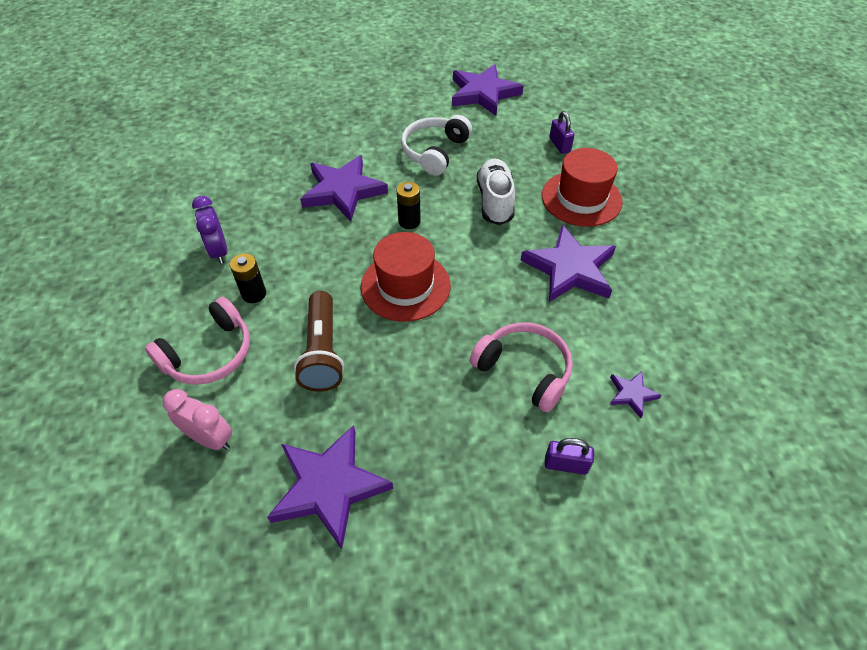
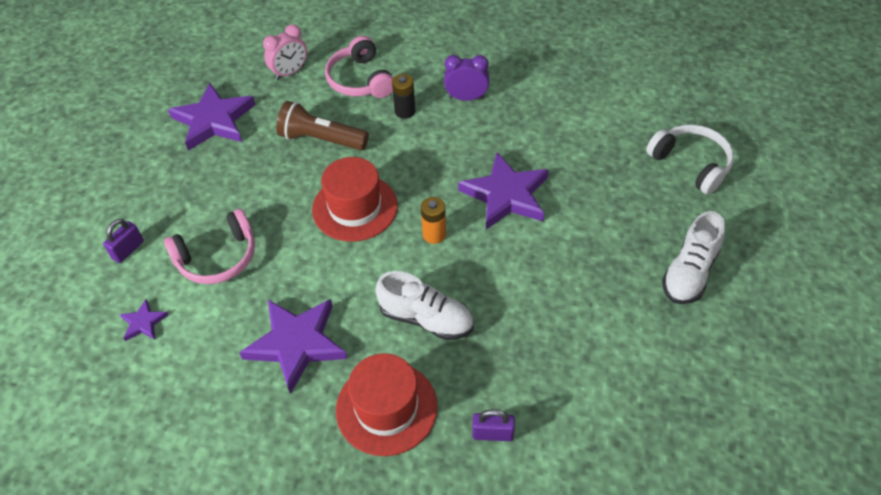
camera: 115 degrees right, 0 degrees up
black battery [397,182,421,229] -> orange battery [421,197,446,244]
white headphones [401,115,472,176] -> white headphones moved to [646,124,734,195]
purple star [452,64,524,116] -> none
none -> white shoe [662,211,725,304]

